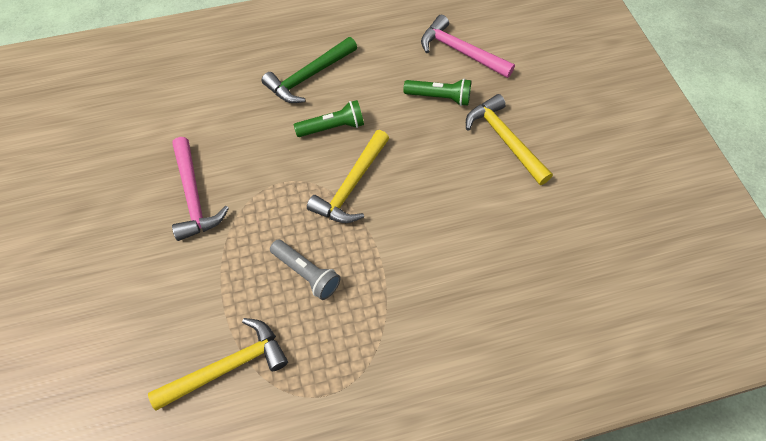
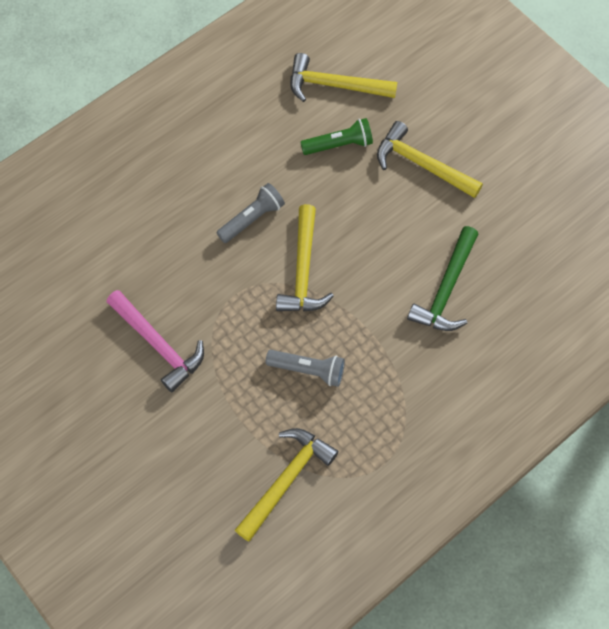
camera: 25 degrees left, 5 degrees up
green hammer [261,37,357,103] -> green hammer moved to [407,226,478,331]
green flashlight [294,100,364,137] -> grey flashlight [216,183,285,243]
pink hammer [421,15,515,78] -> yellow hammer [290,53,397,102]

